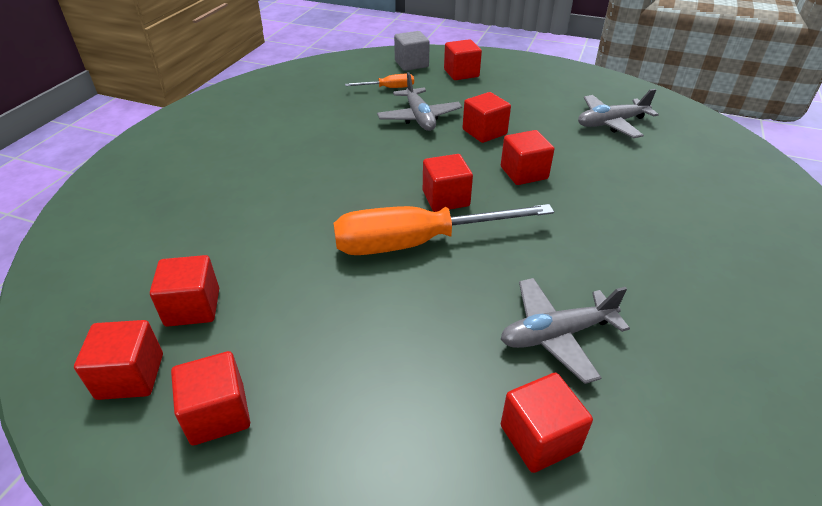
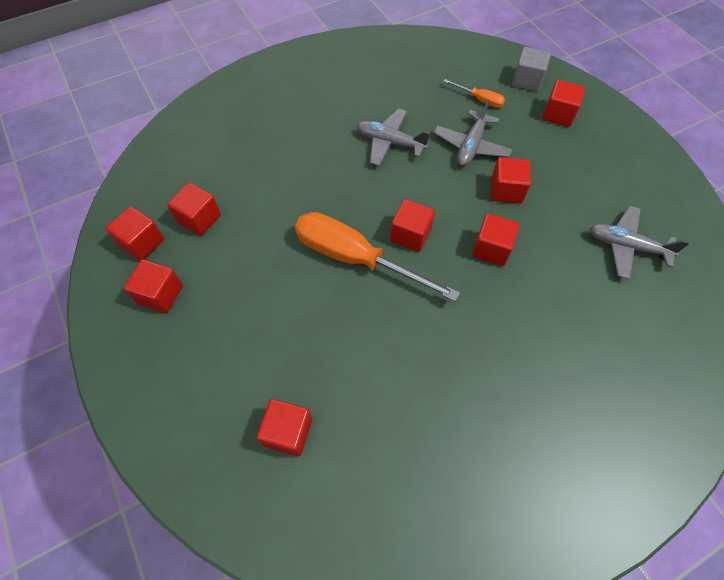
camera: 40 degrees right, 20 degrees up
grey plane [501,278,630,384] -> grey plane moved to [356,109,430,166]

